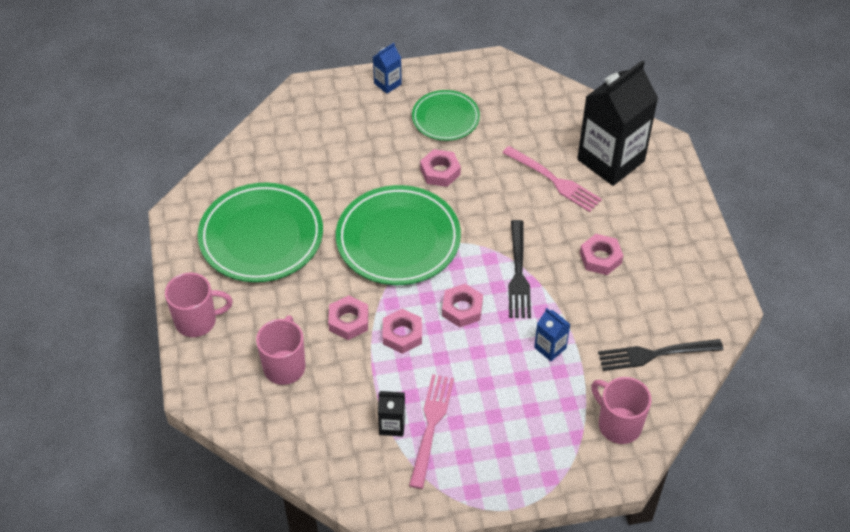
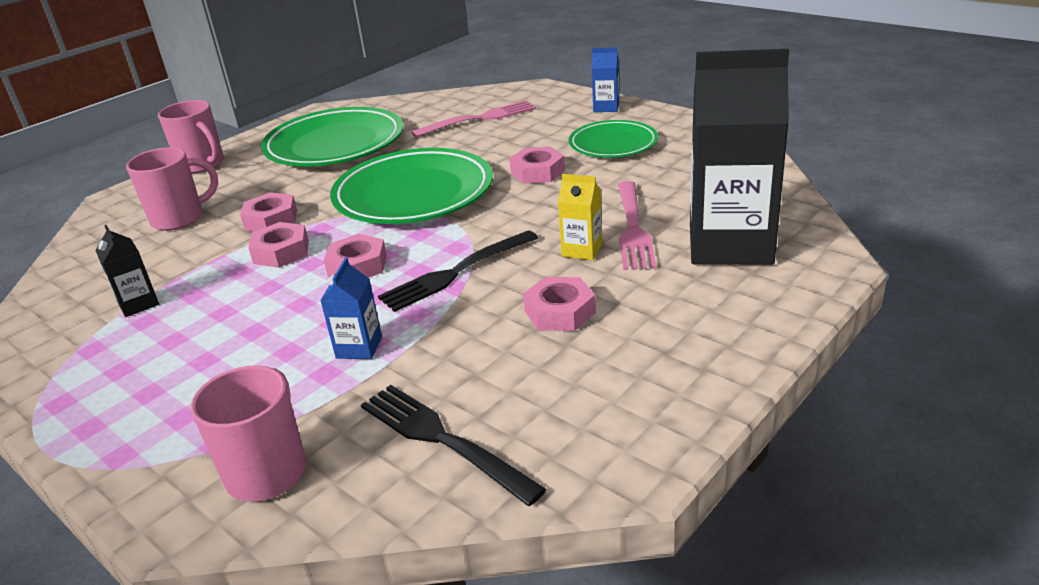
camera: 55 degrees right, 20 degrees down
pink fork [409,374,454,489] -> pink fork moved to [411,101,536,137]
none -> yellow carton [558,174,603,260]

